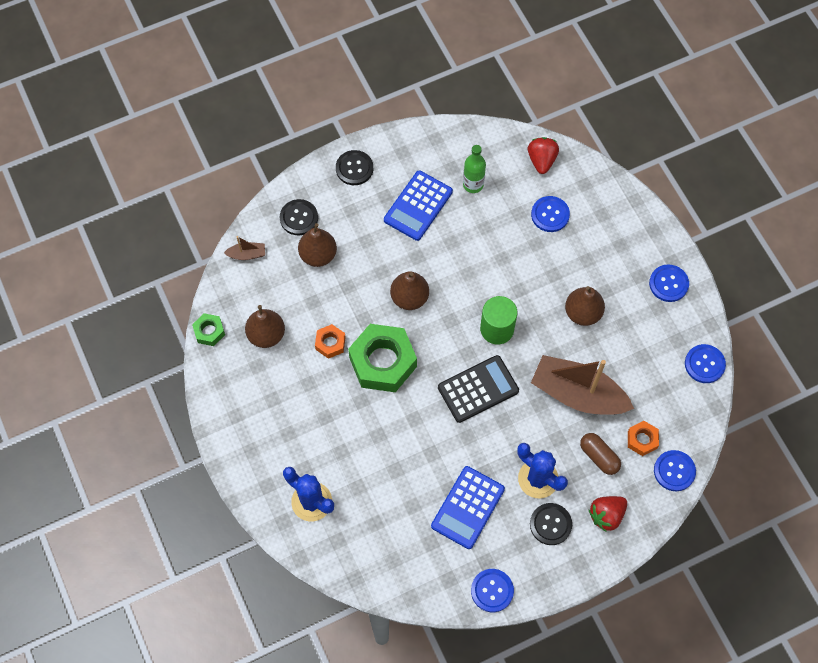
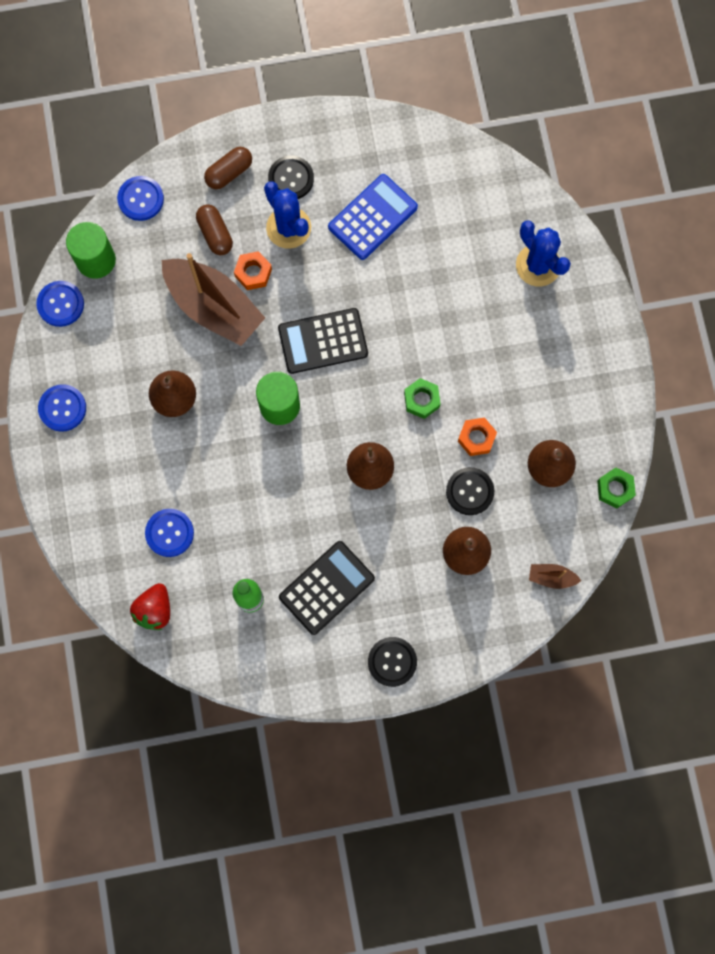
camera: 165 degrees left, 10 degrees up
black button [280,199,318,235] -> black button moved to [446,467,494,515]
green nut [348,324,417,392] -> green nut [404,378,440,419], size x0.48
blue calculator [384,170,453,241] -> black calculator [279,541,375,635]
blue button [471,569,514,612] -> none
red strawberry [589,496,627,532] -> brown capsule [204,147,252,189]
orange nut [628,421,659,456] -> orange nut moved to [234,251,272,290]
none -> green cylinder [66,222,116,279]

